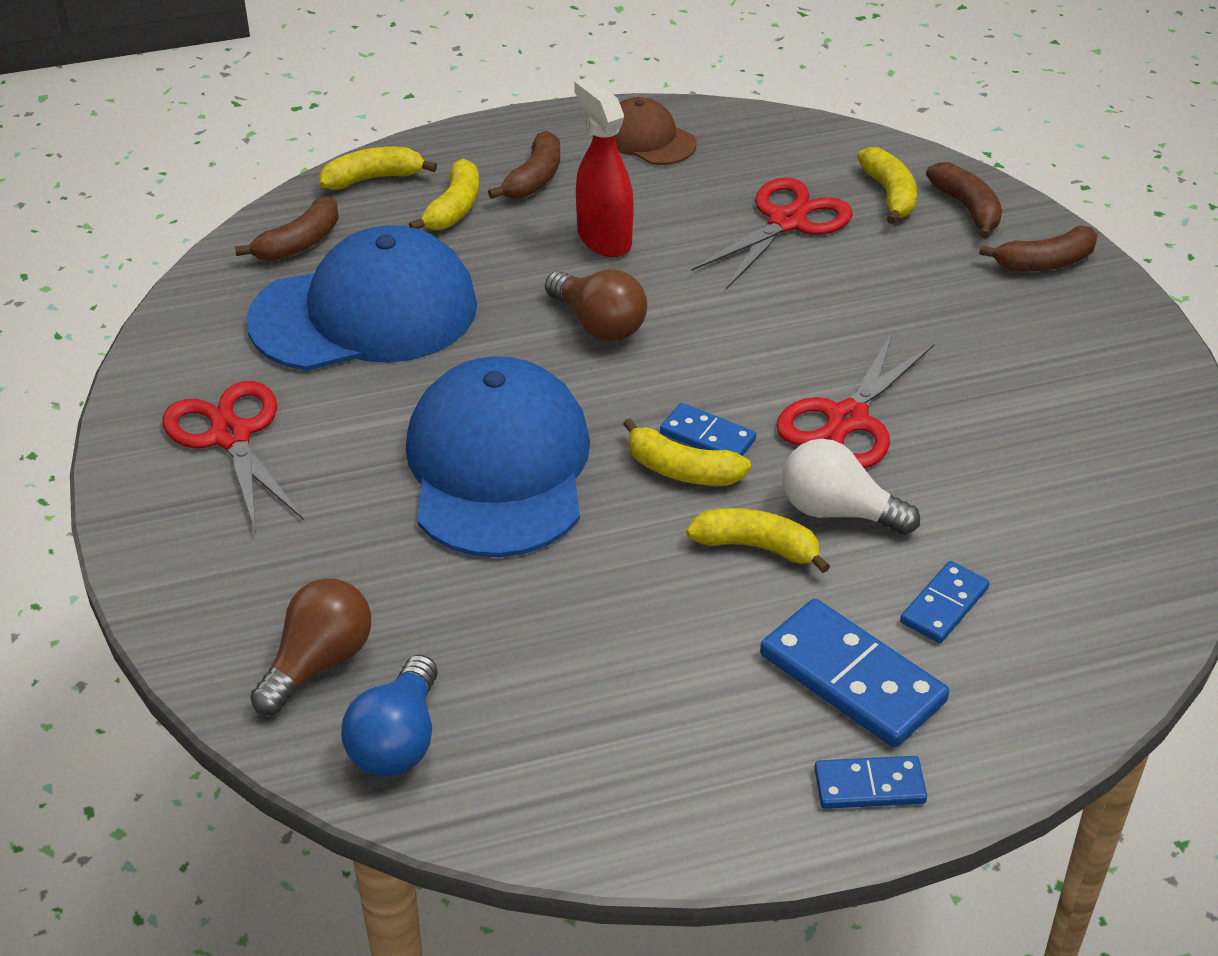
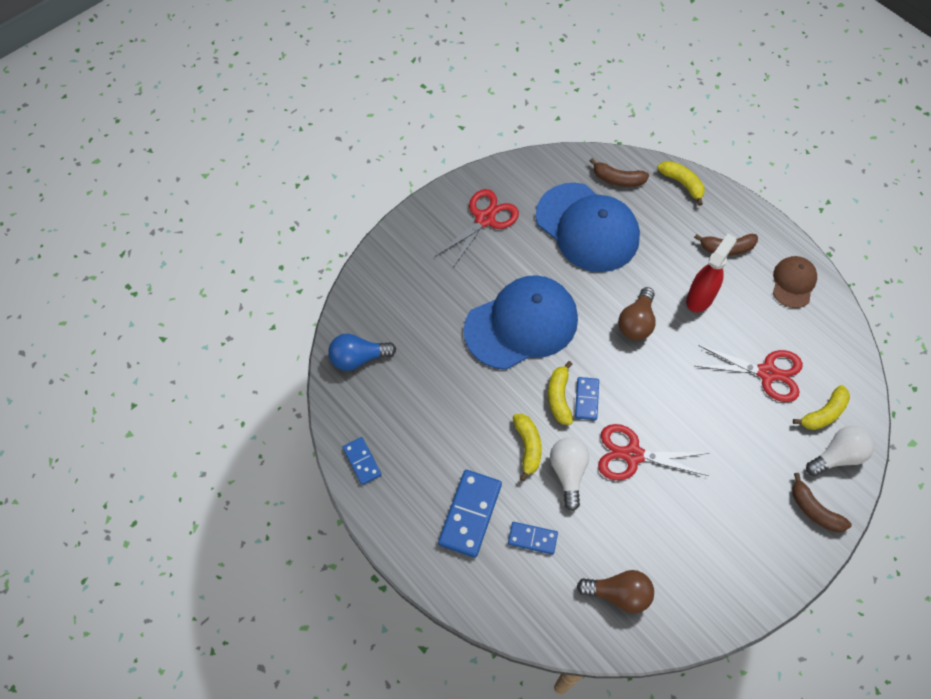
camera: 65 degrees right, 20 degrees up
brown light bulb [250,578,371,715] -> brown light bulb moved to [577,570,654,613]
yellow banana [409,158,479,230] -> none
blue domino [814,756,927,809] -> blue domino moved to [342,437,382,485]
brown banana [926,162,1002,238] -> white light bulb [806,426,874,476]

